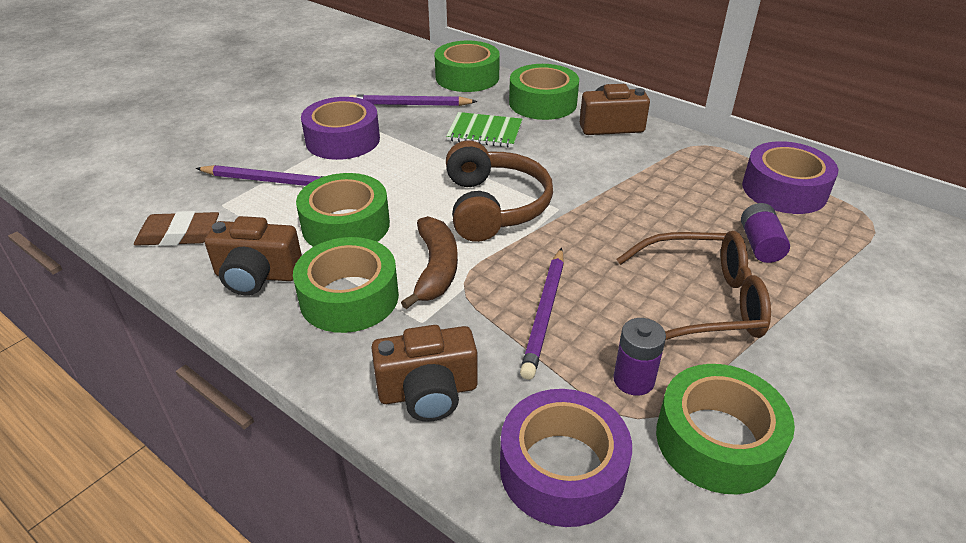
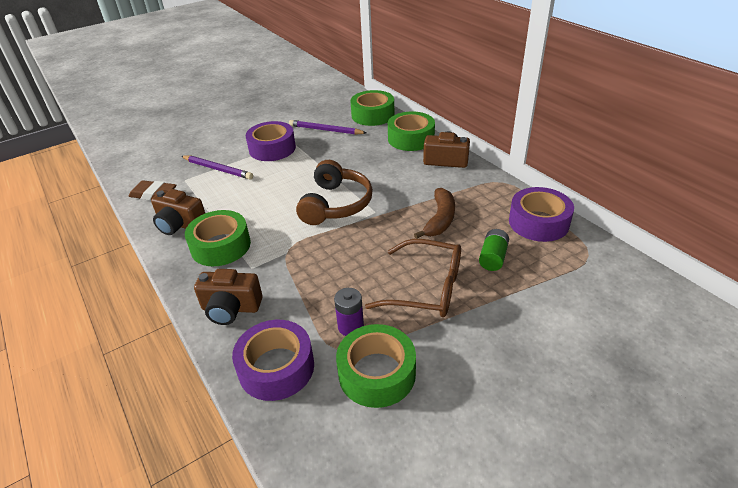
camera: 20 degrees right, 0 degrees up
green tape [296,173,390,247] -> none
brown banana [401,216,458,309] -> brown banana moved to [414,188,455,239]
green notebook [446,112,522,147] -> none
purple pencil [520,248,564,380] -> none
purple battery [741,203,790,263] -> green battery [479,229,509,271]

